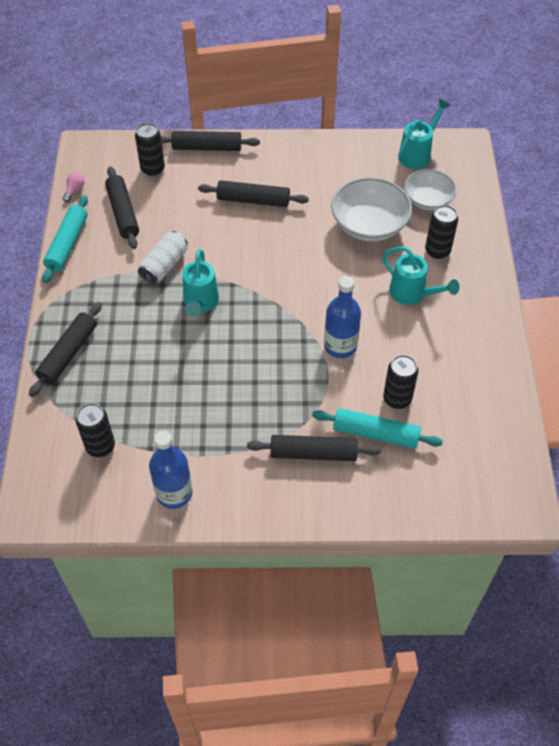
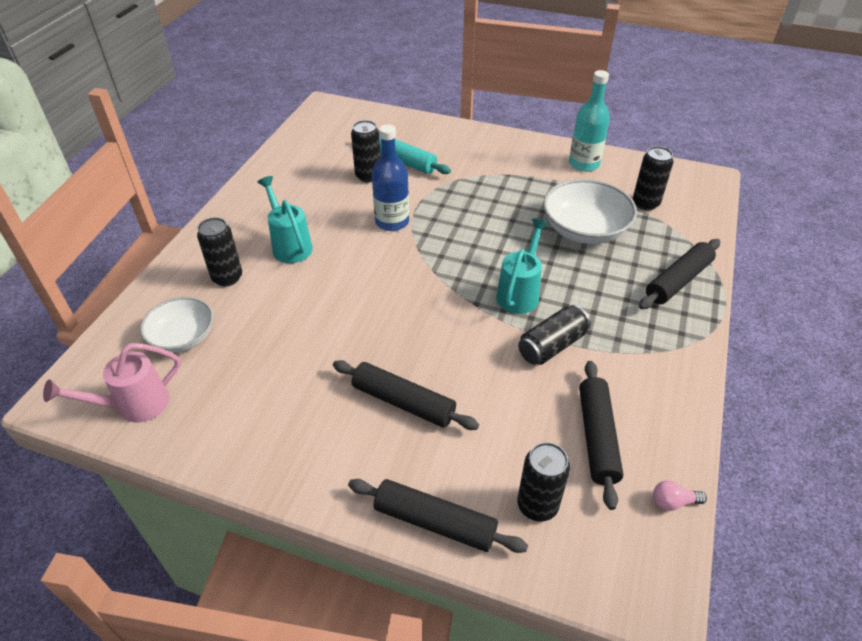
camera: 160 degrees left, 10 degrees down
turquoise rolling pin [42,195,88,283] -> none
pink light bulb [63,172,85,202] -> pink light bulb turned 45 degrees clockwise [653,480,707,511]
white can [138,231,188,285] -> black can [518,305,591,365]
blue bottle [149,431,193,509] -> turquoise bottle [569,70,610,172]
black rolling pin [247,435,381,461] -> none
white bowl [331,177,412,241] -> white bowl moved to [543,179,637,244]
turquoise watering can [398,99,451,169] -> pink watering can [43,343,181,422]

